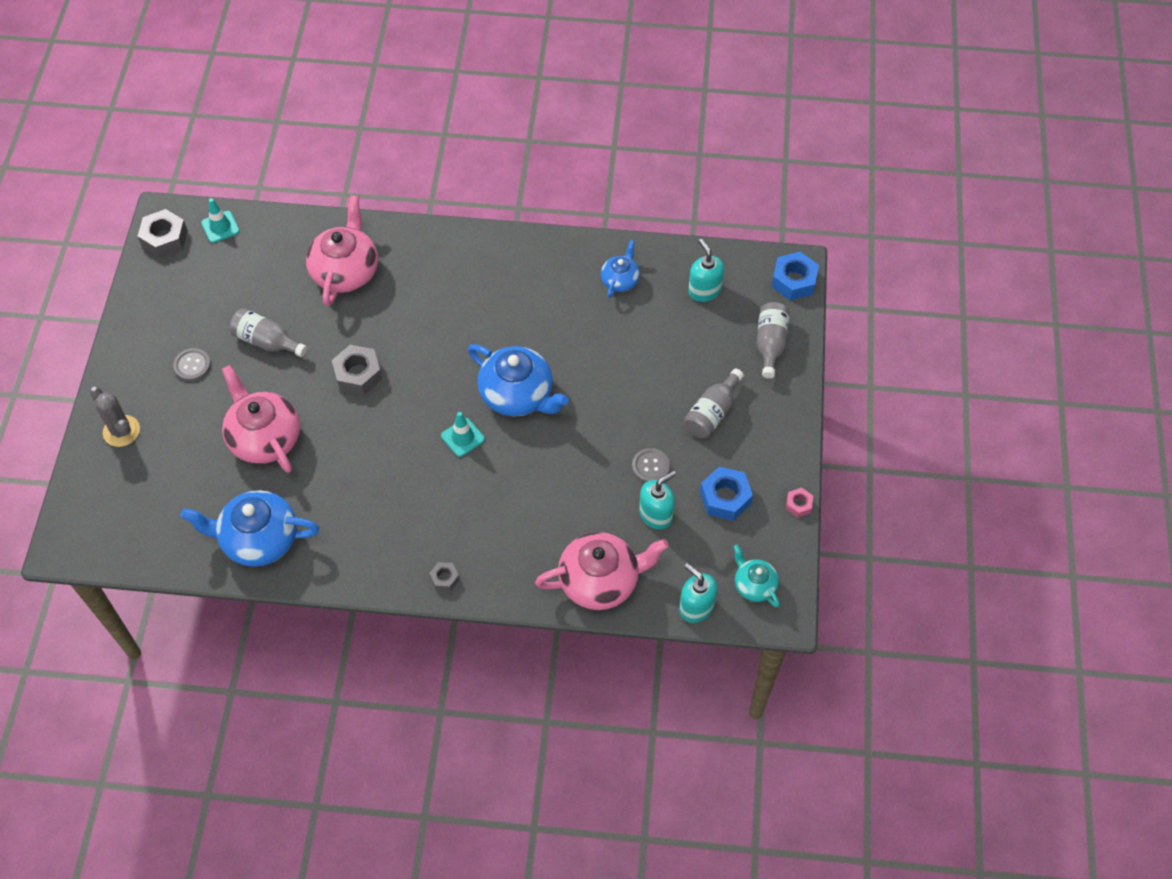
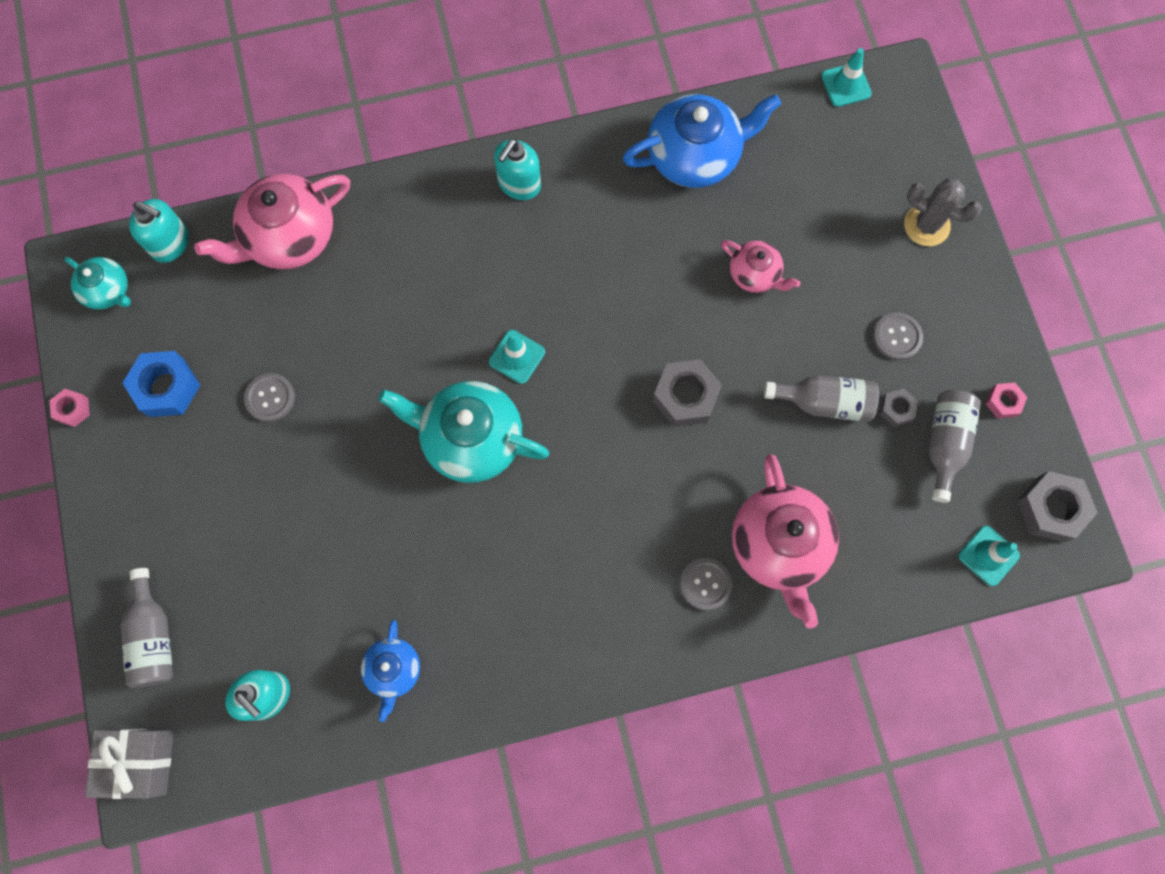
camera: 160 degrees right, 15 degrees up
pink teapot [222,365,300,473] -> pink teapot [721,240,800,293], size x0.55
grey nut [429,562,460,591] -> grey nut moved to [879,388,918,427]
blue teapot [468,344,569,417] -> turquoise teapot [378,381,549,483]
turquoise soap dispenser [639,470,676,530] -> turquoise soap dispenser moved to [494,138,541,200]
grey bottle [684,368,744,438] -> grey bottle moved to [928,390,981,503]
blue nut [772,252,819,301] -> grey gift [85,729,174,799]
none -> grey button [680,558,732,610]
none -> turquoise traffic cone [821,48,872,107]
none -> pink nut [986,383,1027,419]

